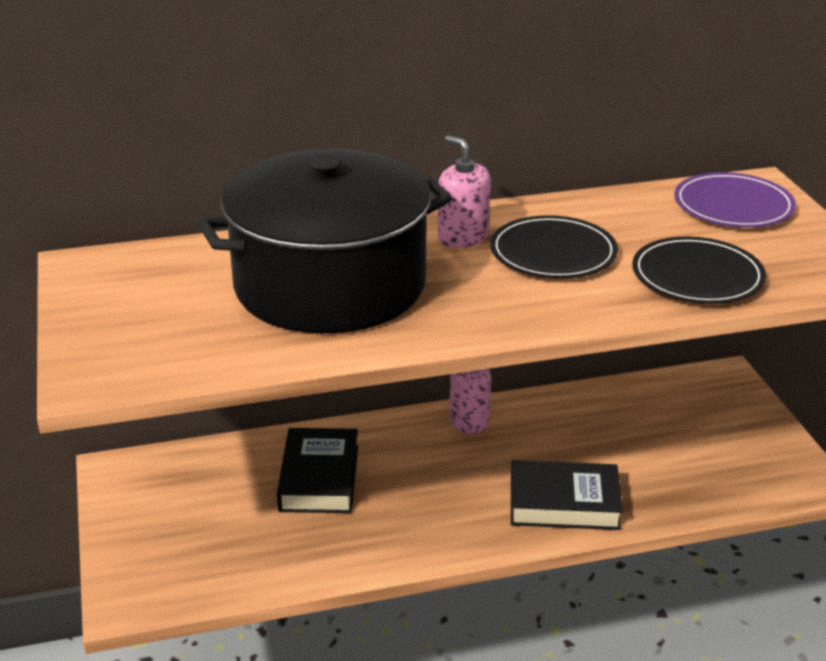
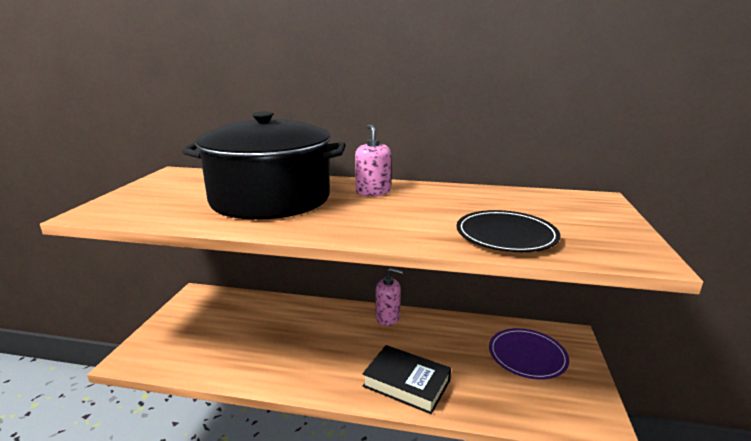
camera: 25 degrees right, 10 degrees down
black book [277,428,358,513] -> none
black plate [490,215,618,279] -> none
purple plate [674,172,796,228] -> purple plate moved to [489,328,569,380]

